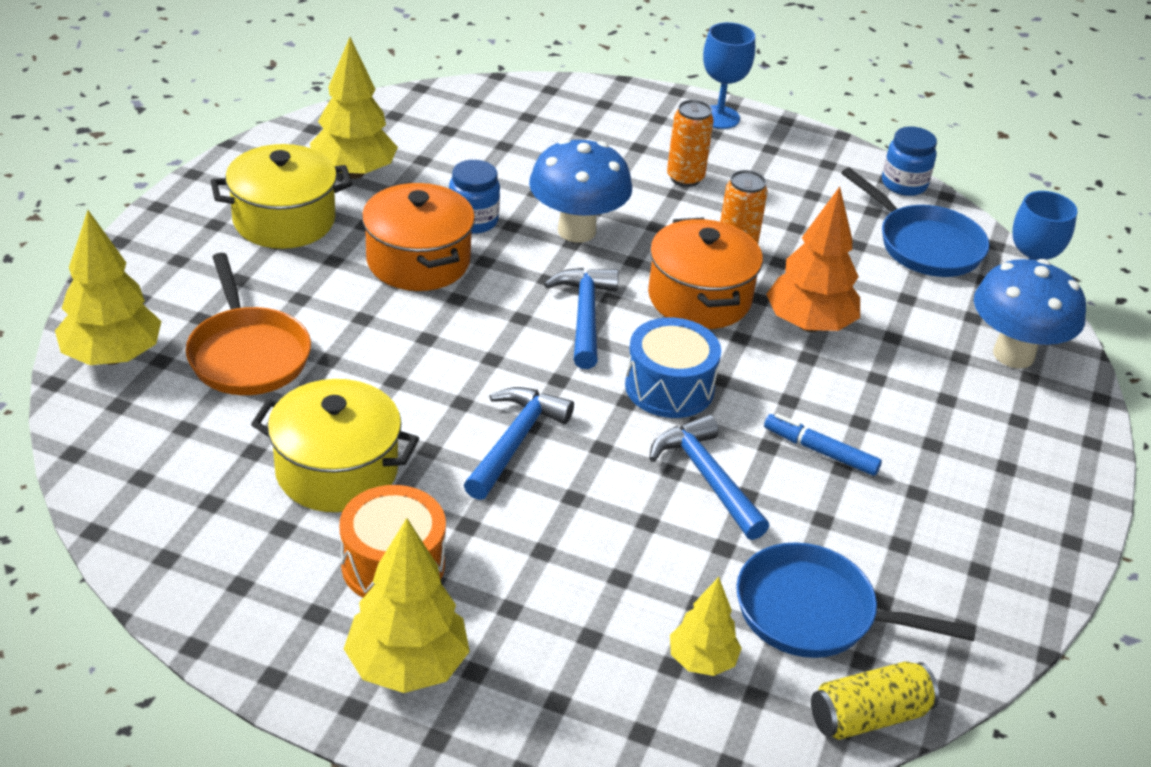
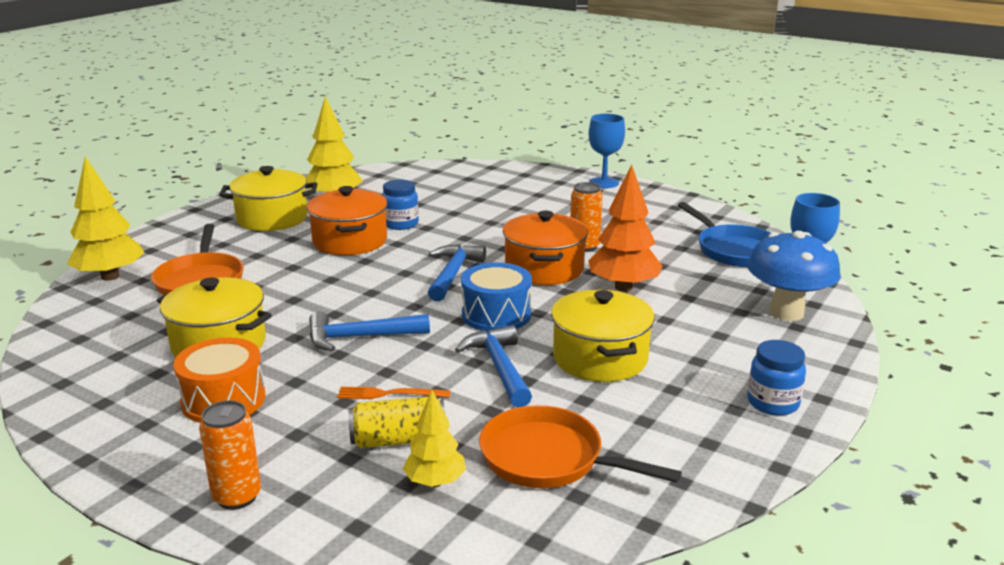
camera: 15 degrees right, 15 degrees down
yellow tree [344,518,470,693] -> none
blue hammer [464,387,574,500] -> blue hammer turned 135 degrees counterclockwise [309,311,430,351]
blue mushroom [529,139,632,243] -> none
orange can [667,100,714,187] -> orange can moved to [199,400,261,510]
blue pan [736,542,976,658] -> orange pan [479,405,682,488]
blue marker [764,414,882,476] -> yellow pot [551,289,655,382]
yellow can [811,662,939,740] -> yellow can moved to [349,397,445,448]
blue jar [882,126,937,196] -> blue jar moved to [747,340,806,416]
none -> orange fork [337,387,451,399]

